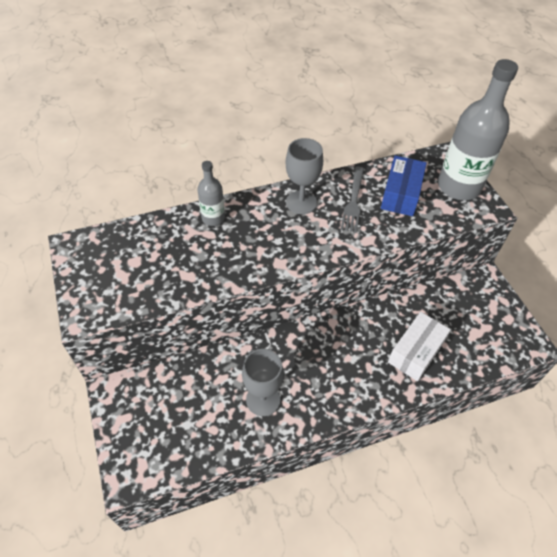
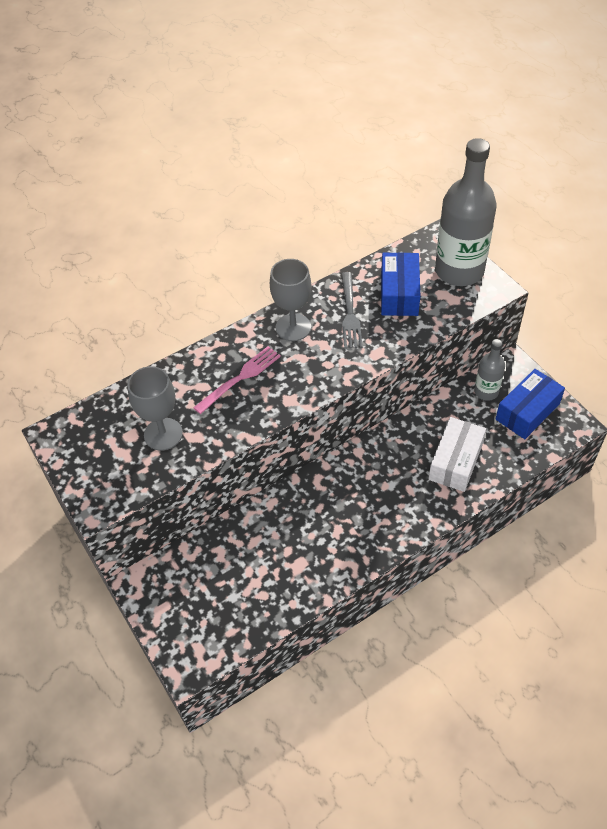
camera: 10 degrees left, 0 degrees up
grey bottle [197,161,225,226] -> grey bottle moved to [474,339,505,401]
grey goblet [242,349,284,416] -> grey goblet moved to [127,366,183,451]
none -> pink fork [193,346,281,414]
none -> blue box [496,369,565,439]

